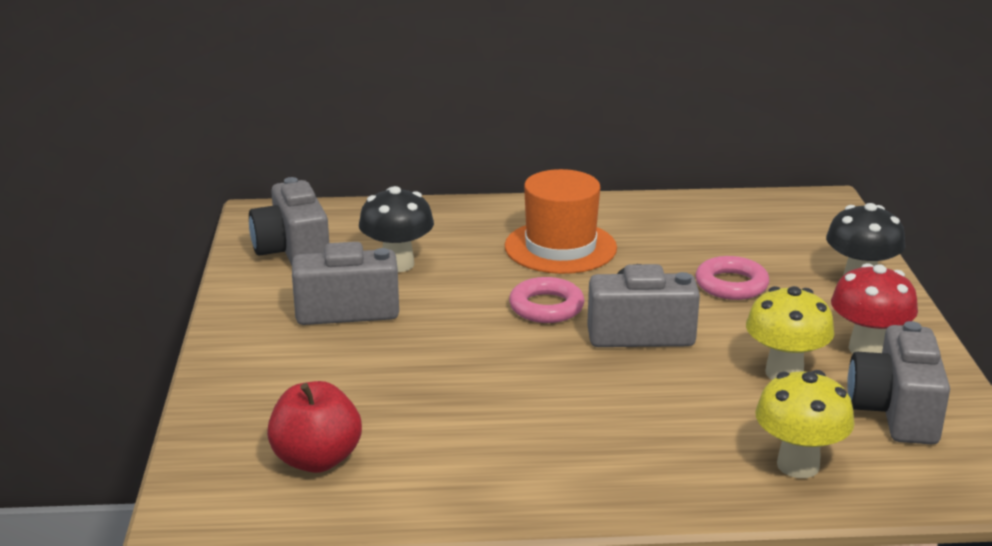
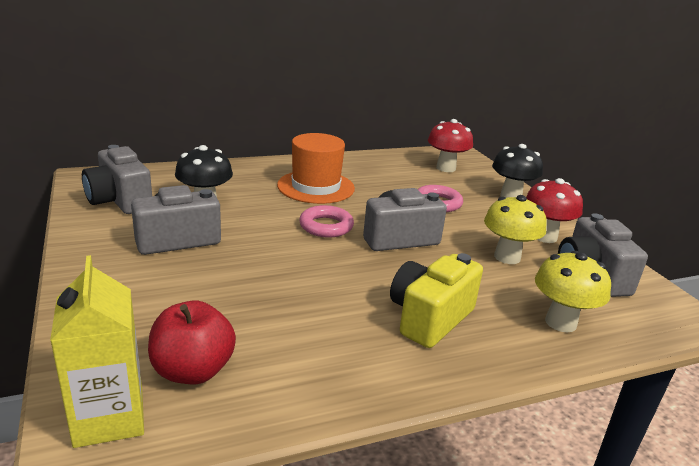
camera: 20 degrees left, 0 degrees up
none -> yellow carton [50,255,144,448]
none -> yellow camera [390,253,483,348]
none -> red mushroom [428,119,473,172]

